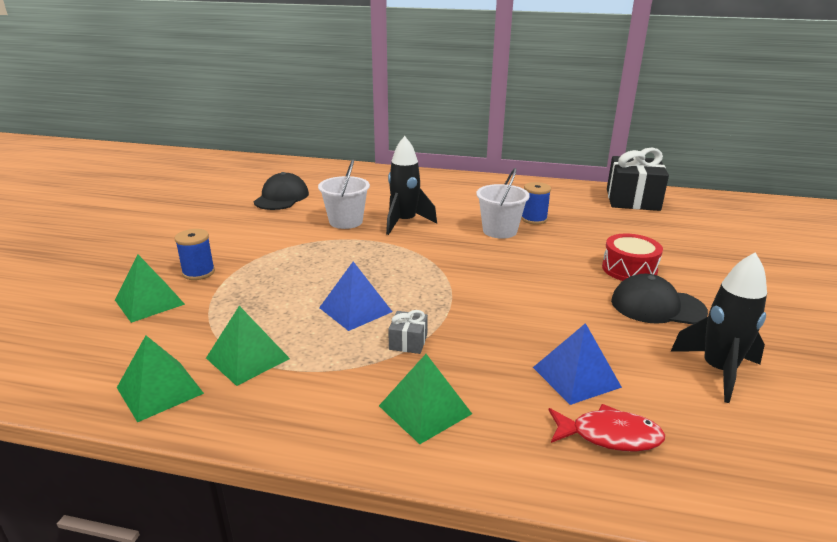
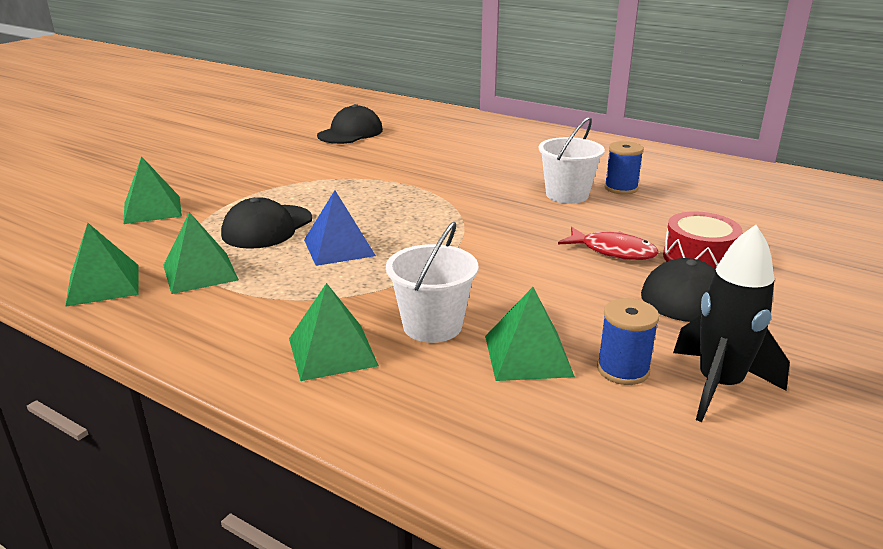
camera: 20 degrees right, 0 degrees up
blue spool [175,229,215,280] -> blue spool moved to [597,298,659,385]
white bucket [318,160,370,229] -> white bucket moved to [386,222,478,343]
black rocket [386,136,437,235] -> none
grey gift [388,310,428,354] -> none
blue pyramid [533,323,622,405] -> green pyramid [485,287,575,381]
red fish [549,404,665,452] -> red fish moved to [558,227,659,260]
black gift [607,148,669,211] -> none
none -> black cap [221,197,312,249]

